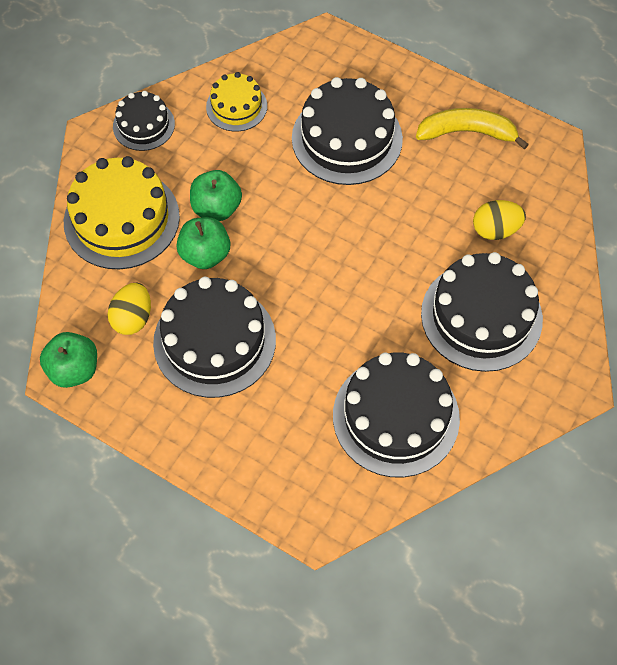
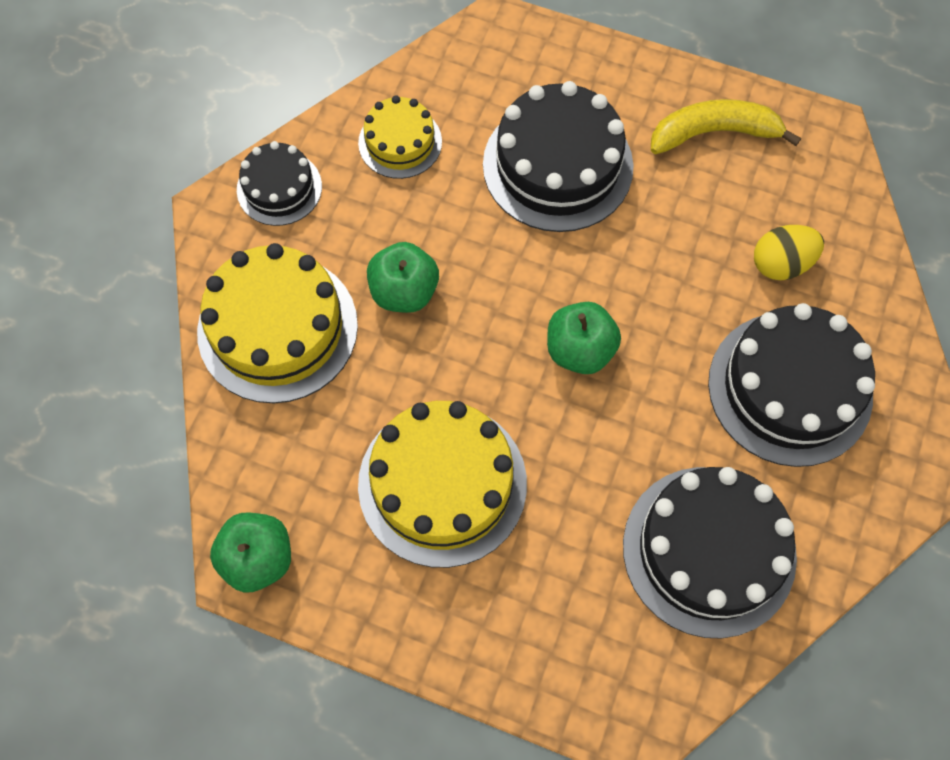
camera: 10 degrees left, 5 degrees up
yellow egg [107,283,151,335] -> none
black cake [153,277,276,398] -> yellow cake [358,401,527,568]
green apple [176,217,231,269] -> green apple moved to [547,302,621,374]

